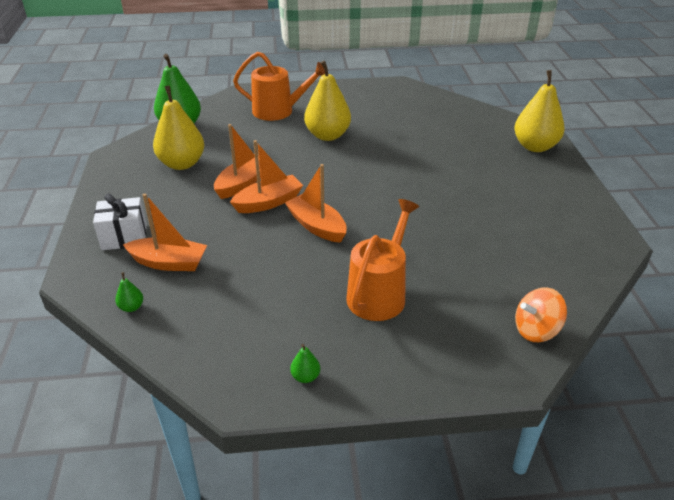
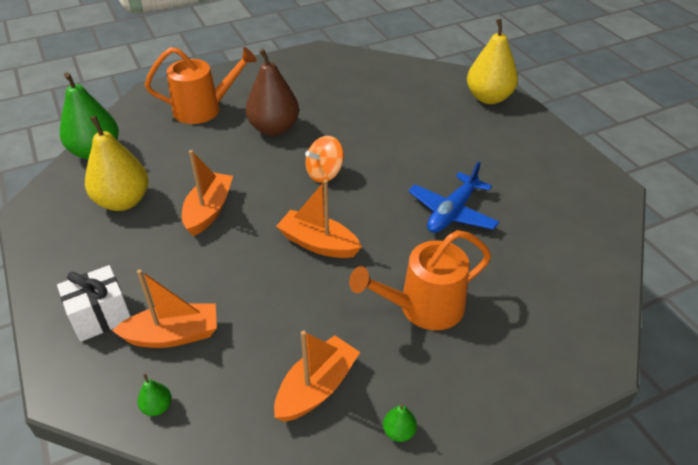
camera: 20 degrees left, 5 degrees up
orange boat [230,140,303,213] -> orange boat moved to [274,330,360,422]
yellow pear [304,61,351,141] -> brown pear [246,48,299,136]
orange watering can [346,199,419,321] -> orange watering can turned 120 degrees counterclockwise [349,230,491,330]
orange spinning top [515,287,567,342] -> orange spinning top moved to [305,136,344,183]
none -> blue plane [408,162,499,233]

